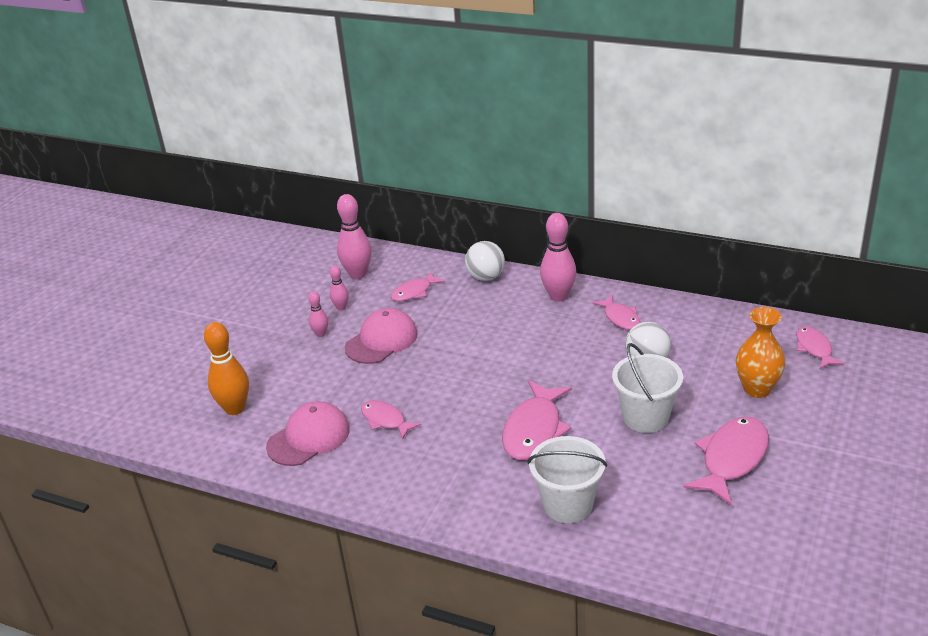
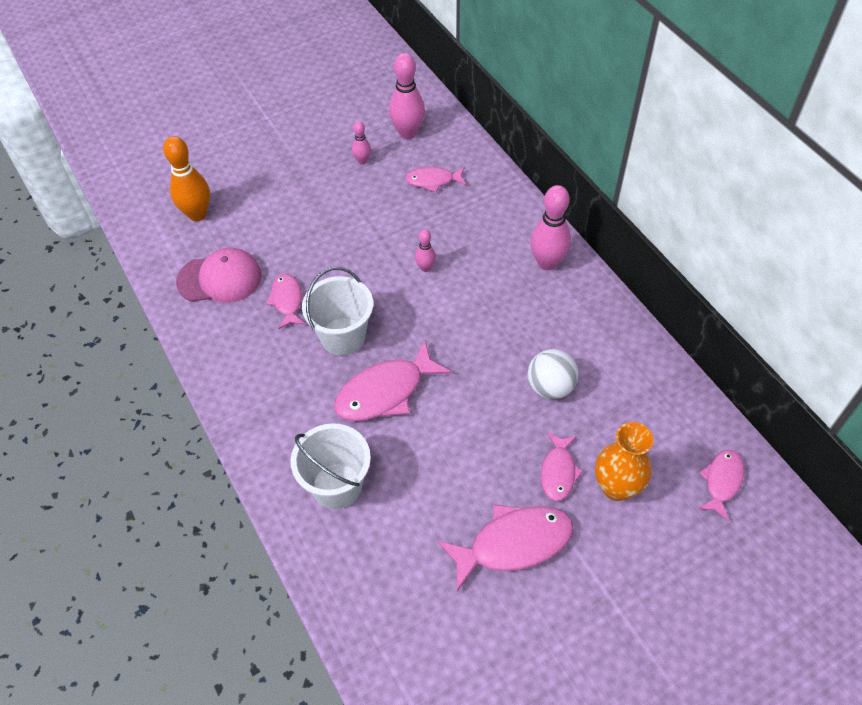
camera: 35 degrees right, 20 degrees up
pink bowling pin [308,291,328,337] -> pink bowling pin moved to [415,229,436,272]
pink cap [345,308,418,364] -> none
white ball [465,241,505,281] -> none
pink fish [592,295,640,330] -> pink fish moved to [541,432,583,501]
white bucket [612,343,683,433] -> white bucket moved to [302,267,373,355]

